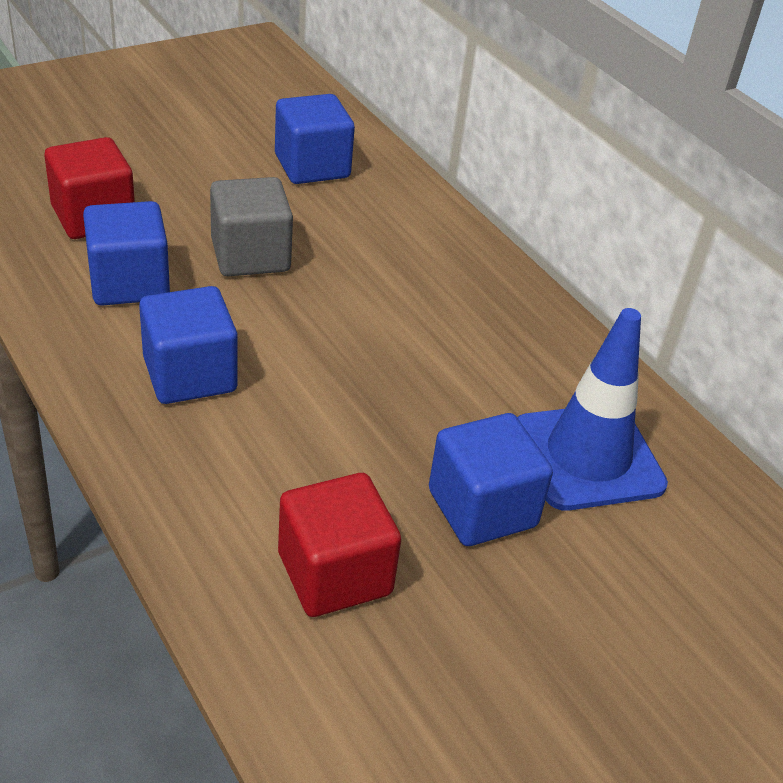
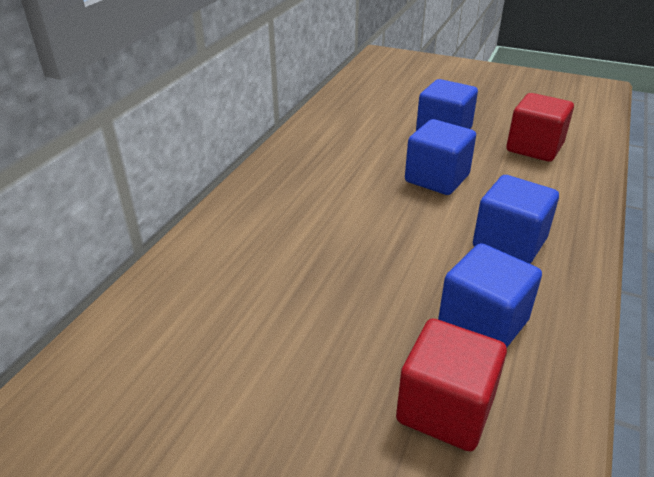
camera: 120 degrees left, 5 degrees down
grey cube [210,177,293,276] -> none
blue cube [275,94,355,184] -> blue cube moved to [405,119,476,195]
blue traffic cone [517,308,668,511] -> none

